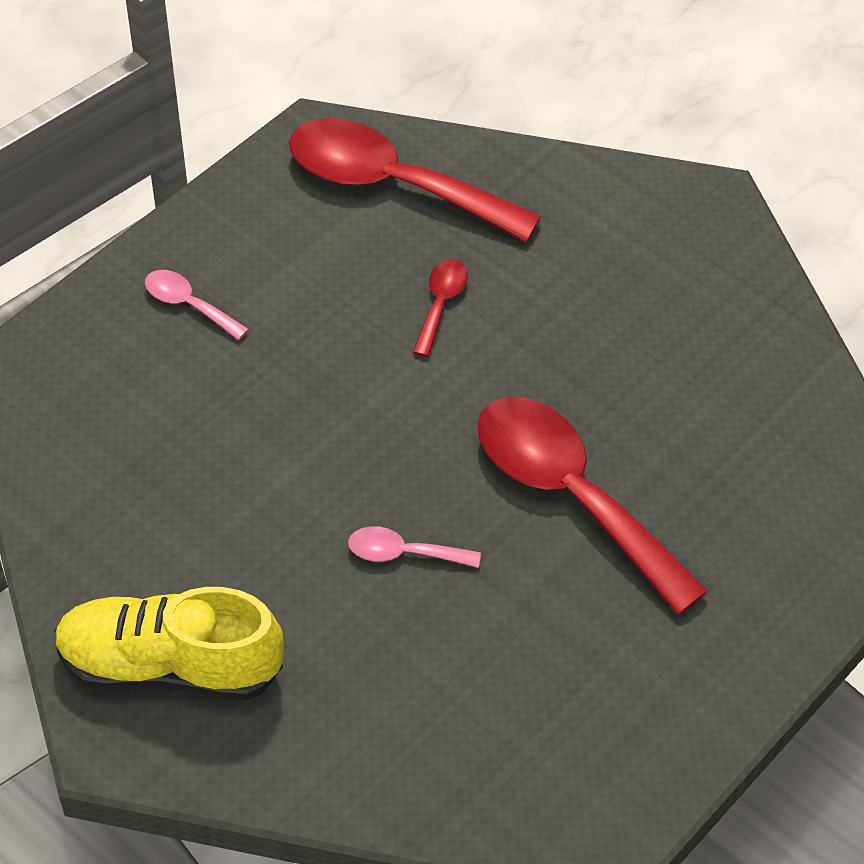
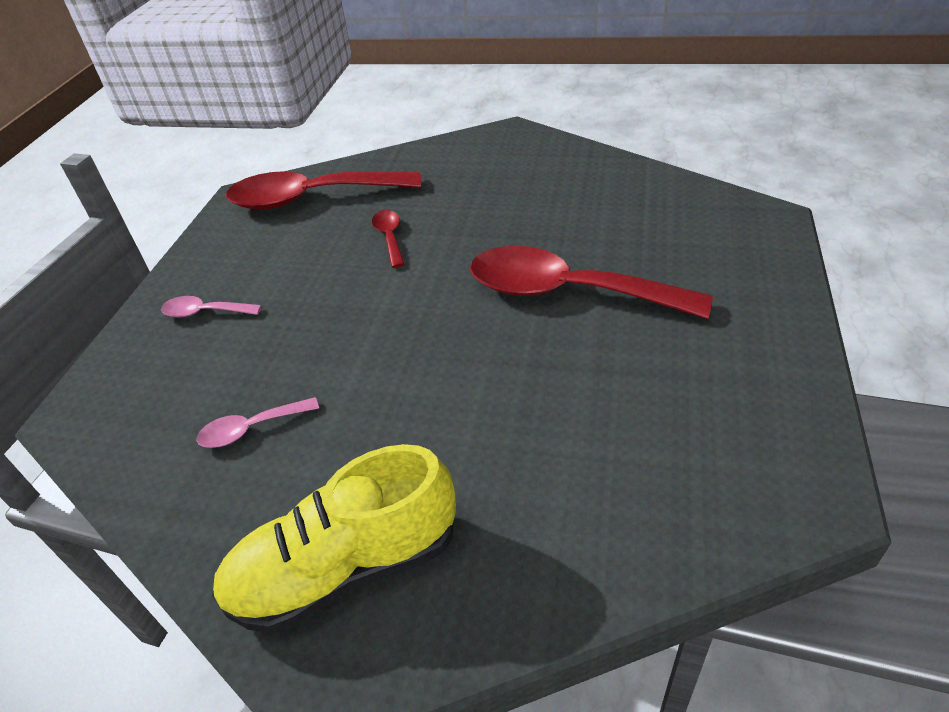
camera: 25 degrees left, 10 degrees down
pink spoon [348,526,481,568] -> pink spoon moved to [196,397,319,448]

